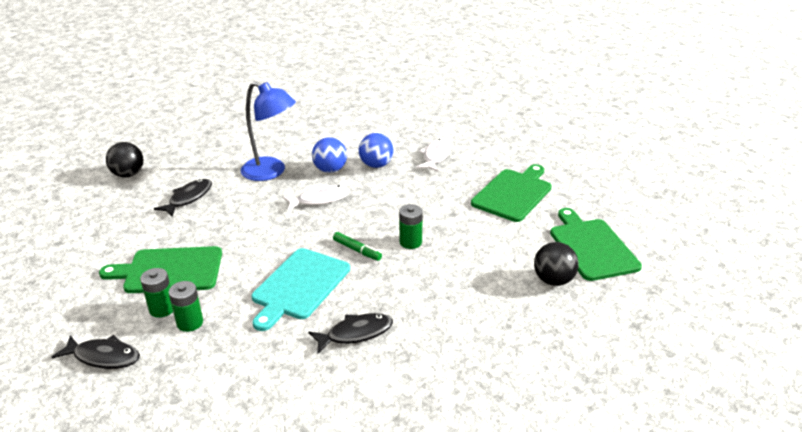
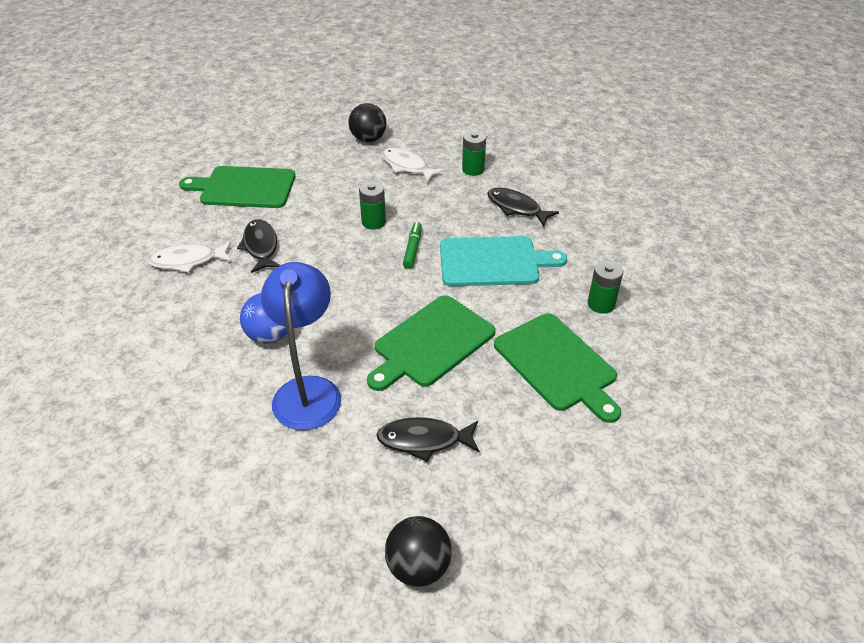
camera: 120 degrees left, 10 degrees up
black fish [52,335,140,369] -> black fish moved to [237,219,280,273]
green battery [140,268,173,318] -> green battery moved to [462,131,486,176]
white fish [283,185,350,211] -> white fish moved to [381,148,445,183]
blue ball [359,133,393,168] -> none
green cutting board [550,208,642,281] -> green cutting board moved to [367,295,495,391]

